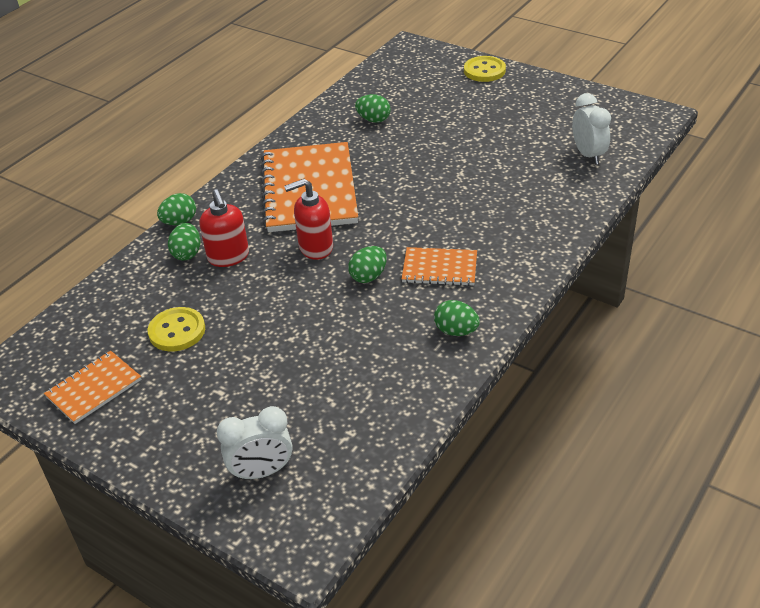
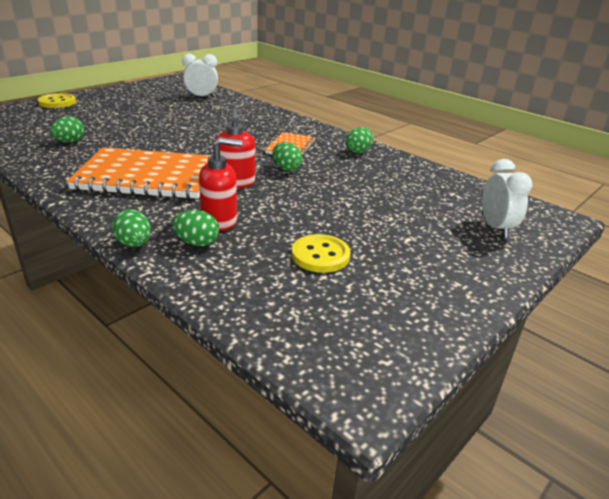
camera: 85 degrees left, 10 degrees down
orange notebook [44,350,141,424] -> none

